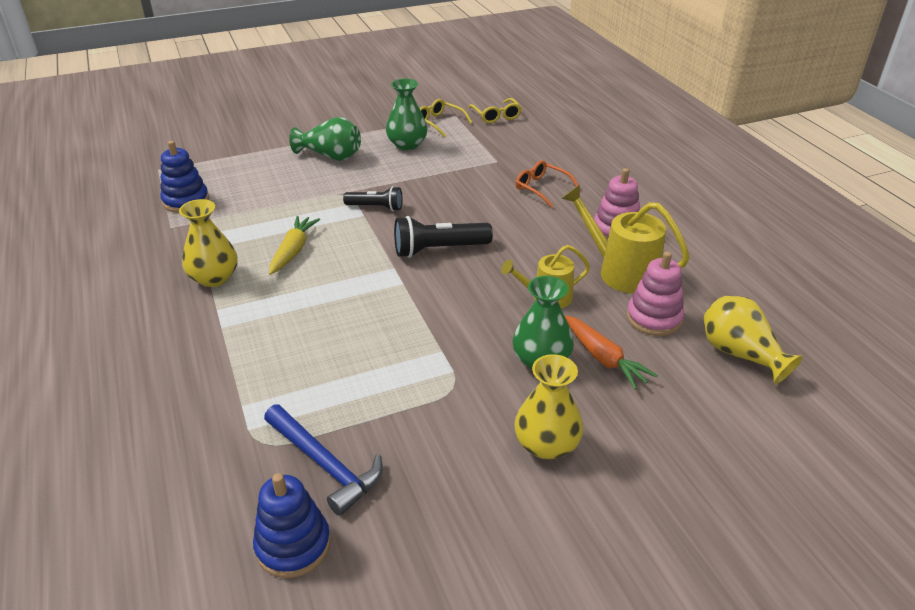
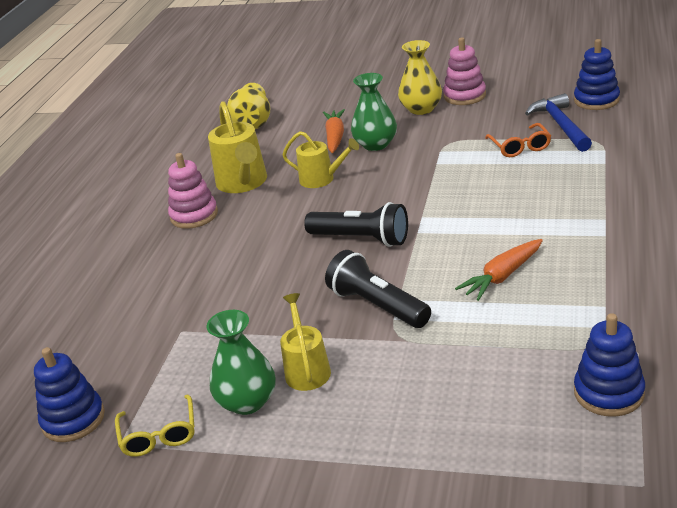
camera: 140 degrees left, 5 degrees down
yellow vase [179,199,238,287] -> none
yellow carrot [269,216,320,275] -> orange carrot [455,239,543,301]
green vase [289,117,361,161] -> none
black flashlight [343,186,402,211] -> black flashlight [325,250,431,328], size x1.55
yellow glasses [469,98,521,123] -> blue stacking toy [34,347,105,442]
orange glasses [515,160,578,208] -> orange glasses moved to [485,123,551,157]
pink stacking toy [626,251,684,336] -> pink stacking toy moved to [443,37,486,105]
none -> yellow watering can [280,293,331,391]

